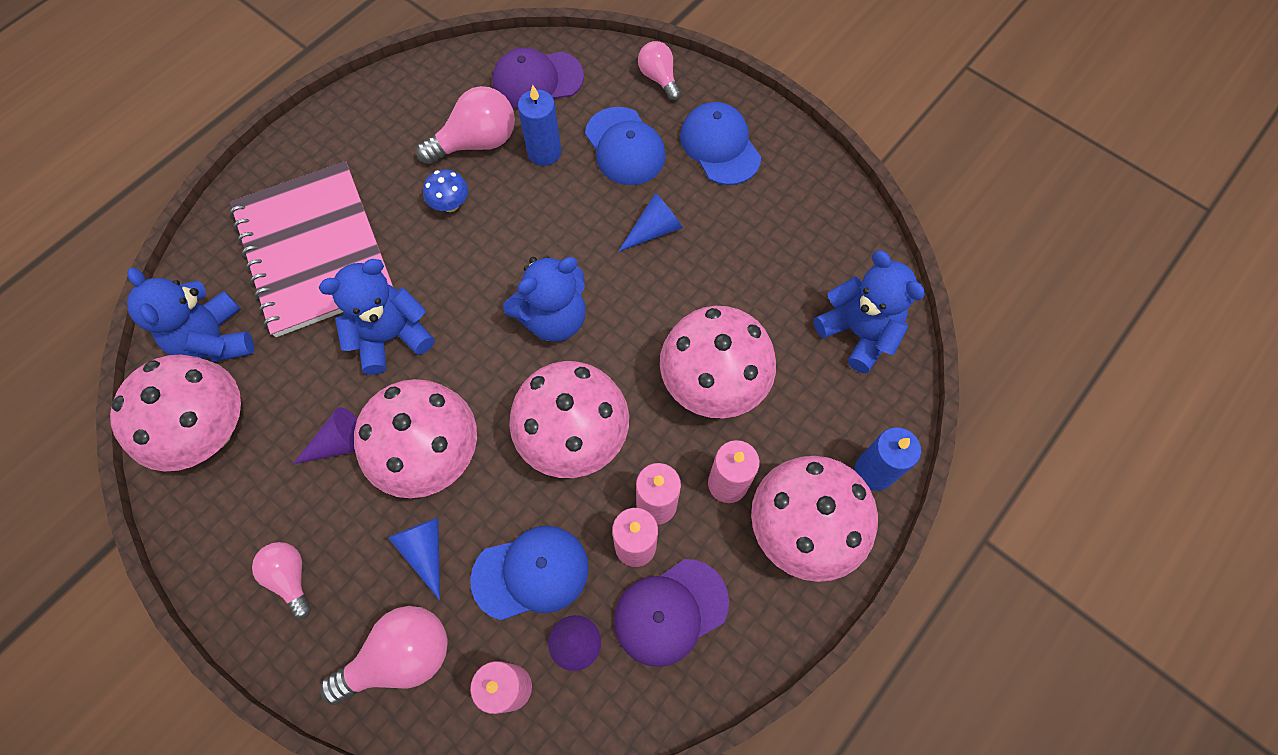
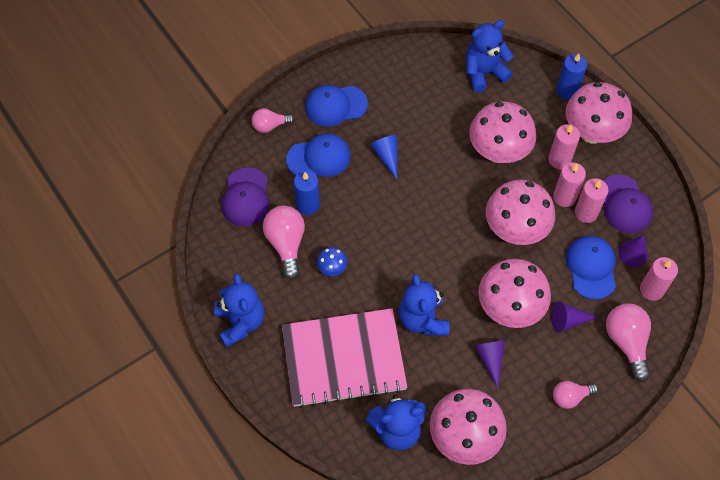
camera: 75 degrees left, 5 degrees down
blue cone [388,518,440,600] -> purple cone [551,301,598,332]
blue teddy bear [503,255,586,342] -> blue teddy bear moved to [214,274,264,347]

